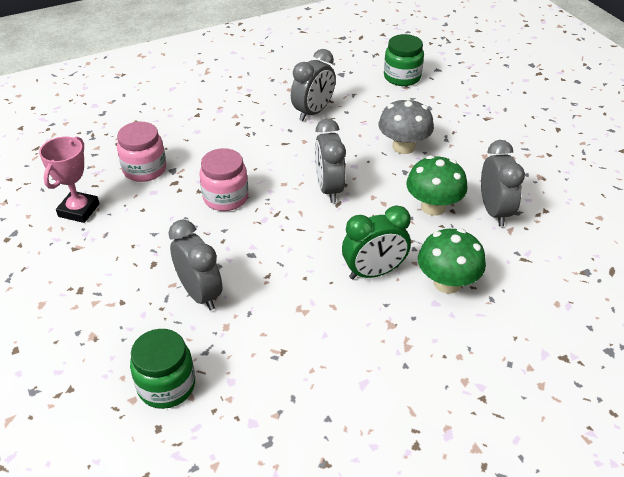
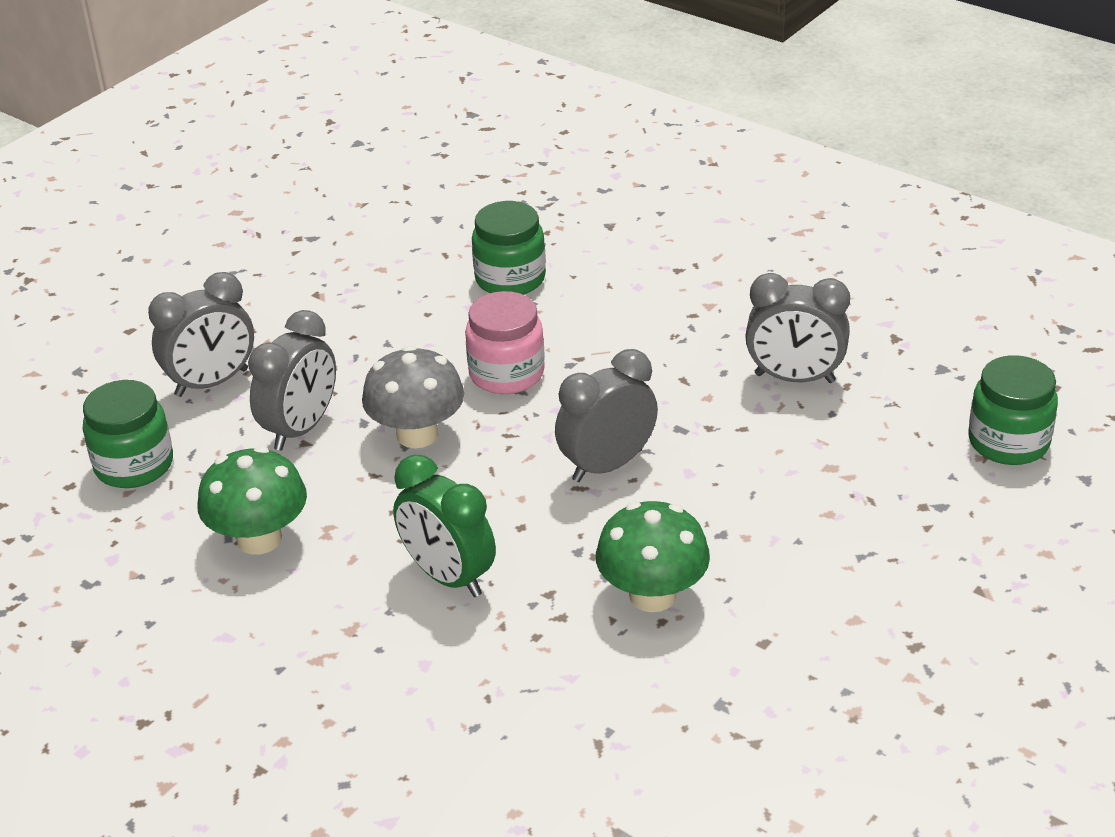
camera: 65 degrees right, 5 degrees down
pink trophy [39,136,100,223] -> none
pink jar [117,122,166,182] -> green jar [472,201,546,295]
grey mushroom [379,98,434,154] -> grey mushroom moved to [362,345,464,448]
green mushroom [418,228,486,294] -> green mushroom moved to [198,446,307,555]
grey clock [481,140,525,227] -> grey clock moved to [148,272,254,397]

